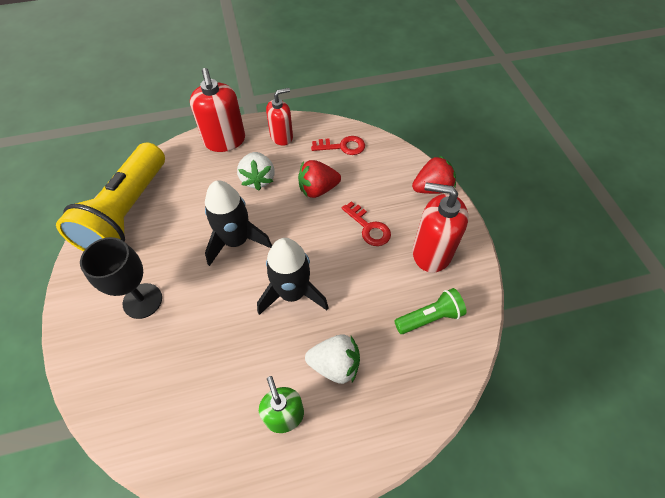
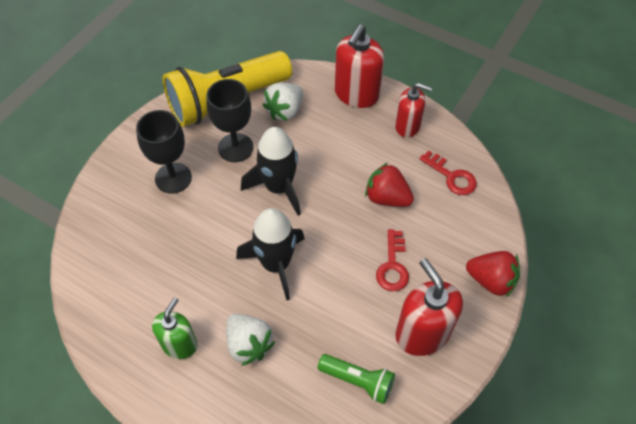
camera: 45 degrees right, 0 degrees up
white strawberry [237,152,275,191] -> white strawberry moved to [263,83,303,121]
none -> black goblet [206,79,253,162]

